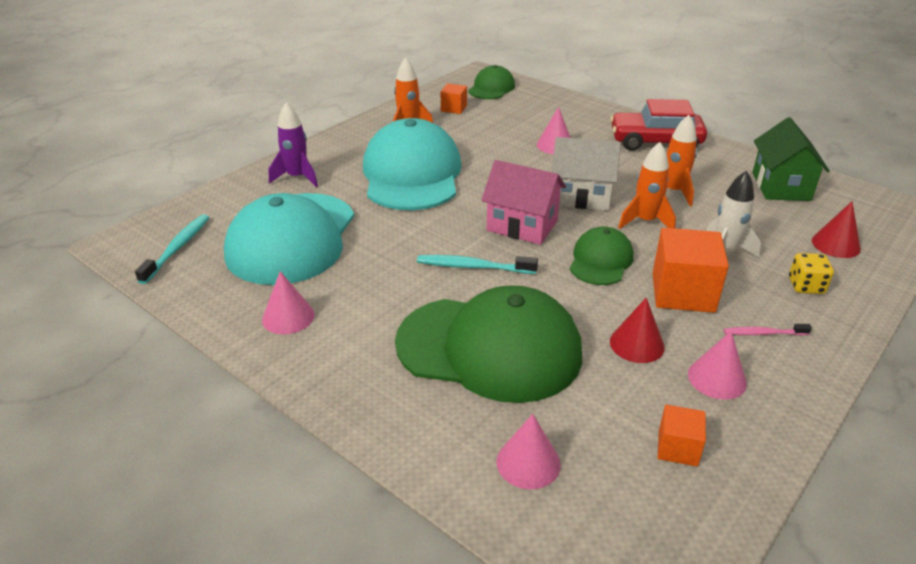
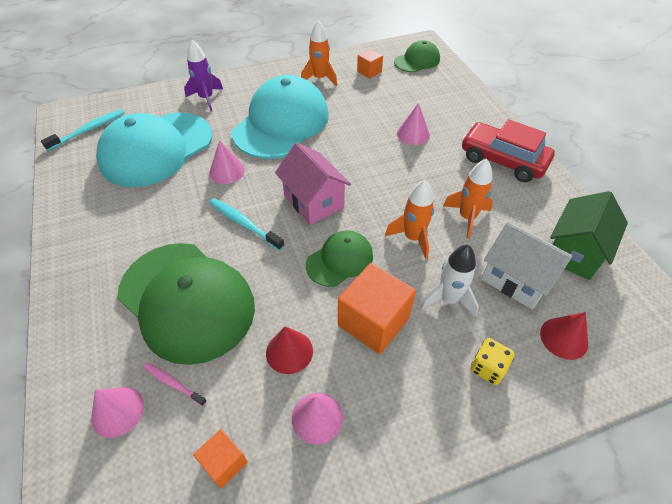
camera: 30 degrees right, 15 degrees up
pink cone [262,271,315,334] -> pink cone moved to [209,140,245,184]
white house [552,137,621,210] -> white house moved to [481,222,573,310]
pink toothbrush [724,324,812,335] -> pink toothbrush moved to [144,363,207,406]

